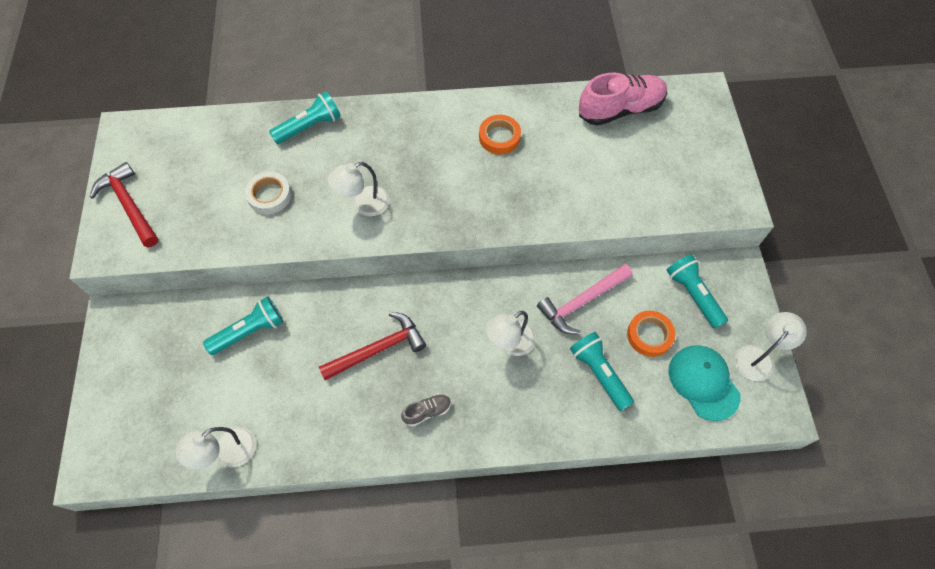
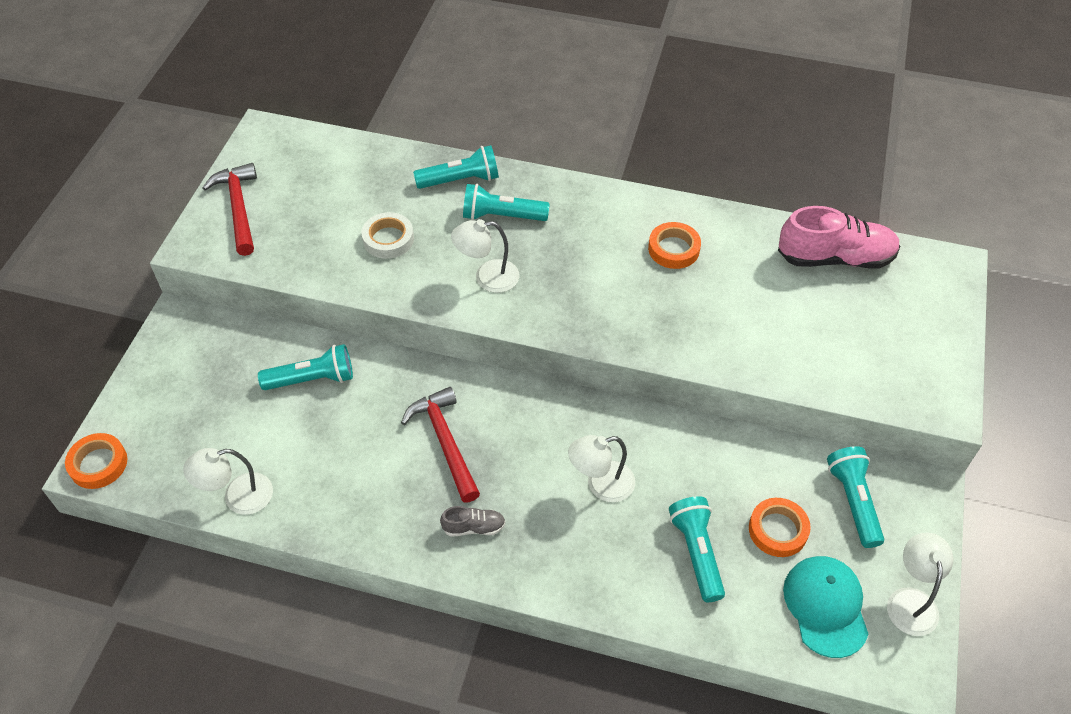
camera: 20 degrees right, 10 degrees down
red hammer [319,312,426,380] -> red hammer turned 105 degrees counterclockwise [401,387,480,502]
pink hammer [537,264,633,334] -> none
white lamp [735,312,807,381] -> white lamp turned 60 degrees counterclockwise [887,533,953,636]
none -> orange tape [65,433,127,489]
none -> turquoise flashlight [463,184,550,221]

